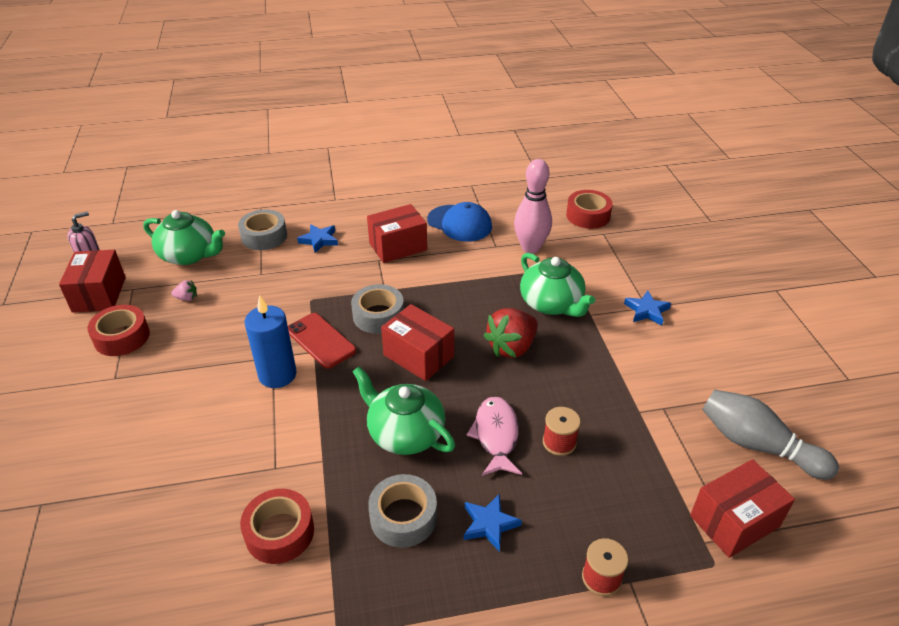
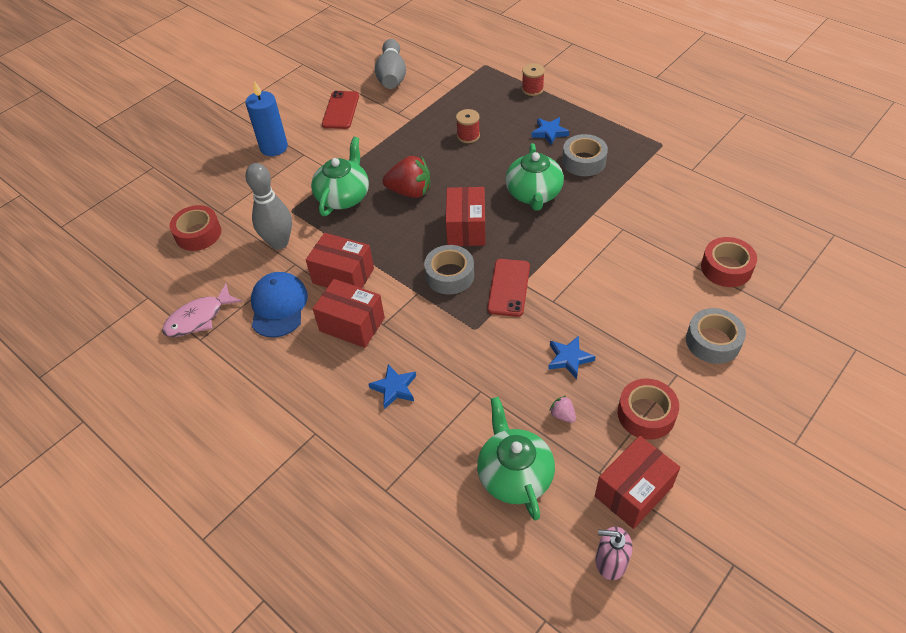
camera: 125 degrees left, 10 degrees up
grey tape [238,209,287,250] -> grey tape moved to [686,308,746,364]
red tape [240,489,314,564] -> red tape moved to [701,237,757,287]
blue candle [245,295,297,388] -> blue candle moved to [245,81,288,156]
pink fish [466,396,522,476] -> pink fish moved to [162,284,242,337]
pink bowling pin [514,159,552,254] -> grey bowling pin [245,163,292,249]
blue star [624,290,671,325] -> blue star moved to [548,336,596,379]
red box [690,459,795,558] -> red box moved to [306,233,374,288]
none -> red phone [322,91,359,129]

